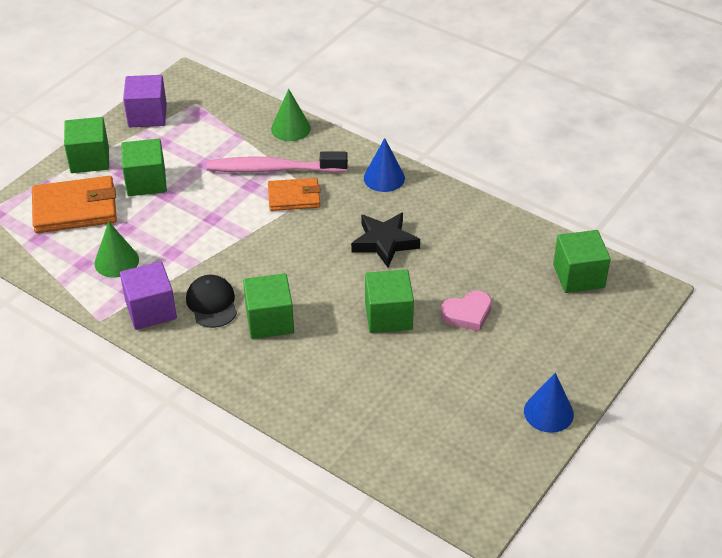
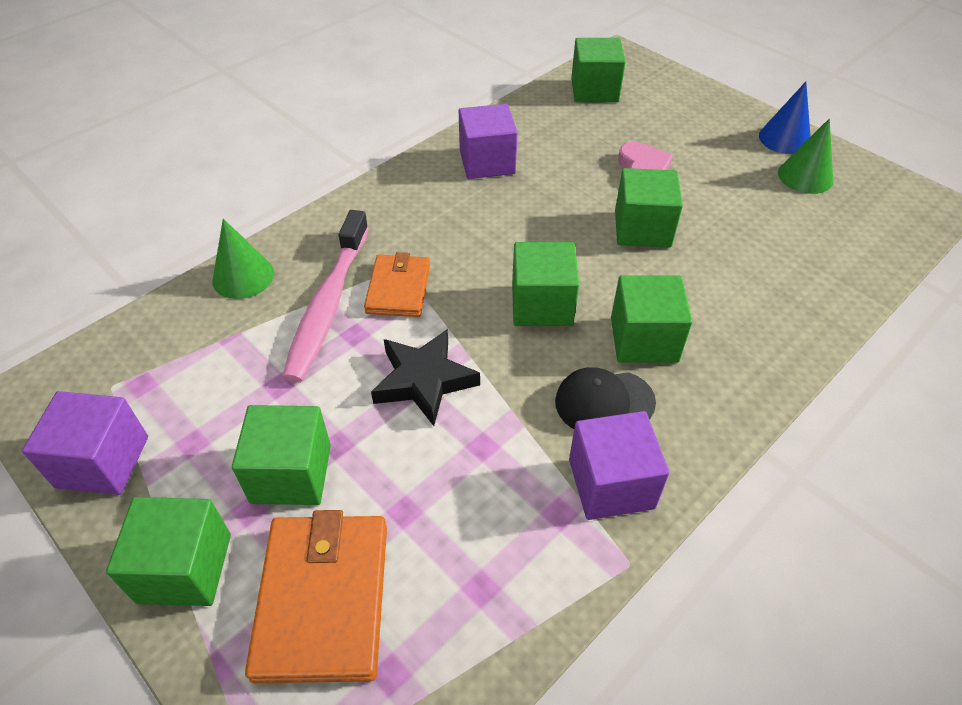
camera: 80 degrees left, 5 degrees up
green cone [94,221,139,278] -> green cone moved to [778,118,833,194]
black star [351,213,420,267] -> black star moved to [371,329,480,426]
blue cone [364,138,405,192] -> none
none -> purple cube [459,104,518,179]
none -> green cube [512,242,579,326]

